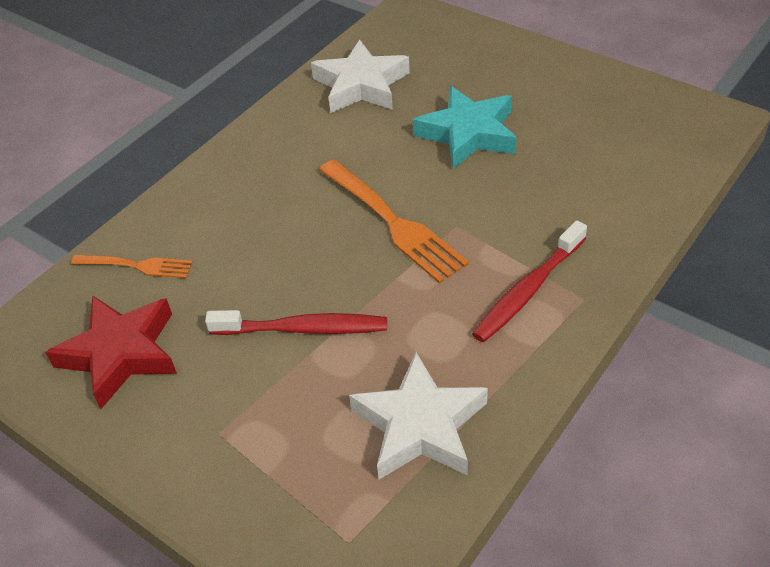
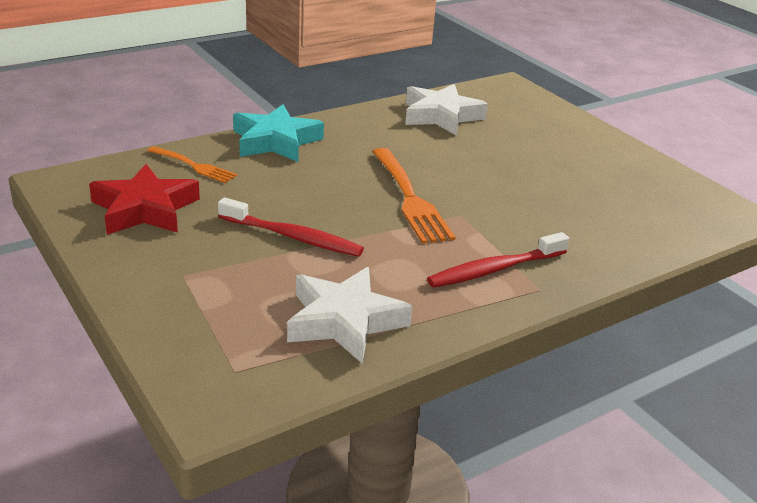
camera: 15 degrees right, 15 degrees down
turquoise star [413,86,517,169] -> turquoise star moved to [233,104,324,162]

